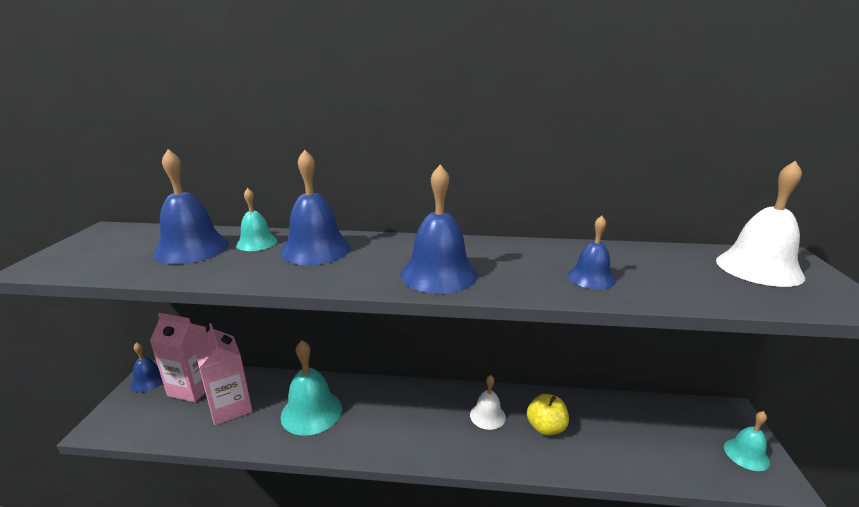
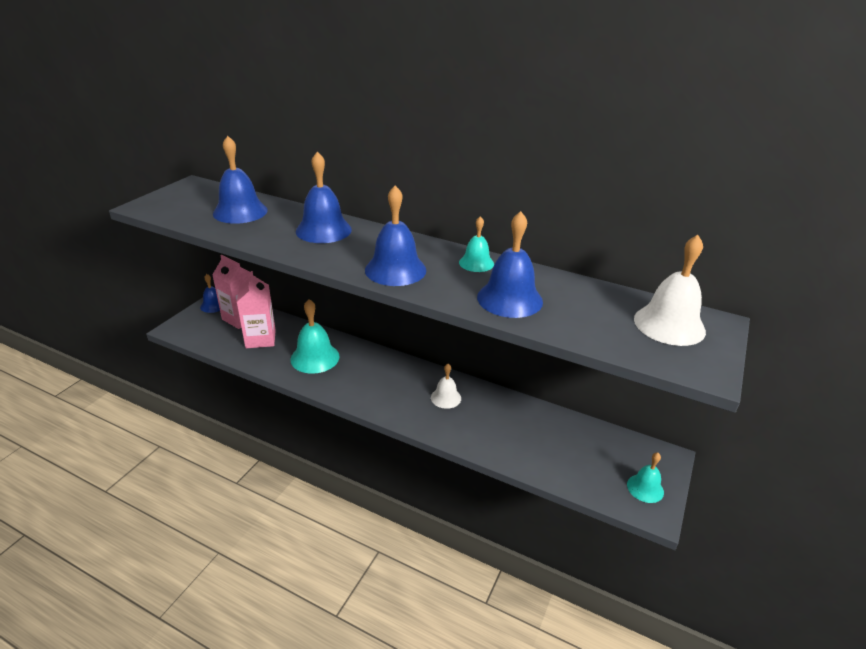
camera: 20 degrees right, 10 degrees up
turquoise bell [236,188,278,251] -> turquoise bell moved to [459,216,494,272]
yellow apple [527,394,569,436] -> none
blue bell [568,216,616,289] -> blue bell [477,211,543,318], size x1.70

